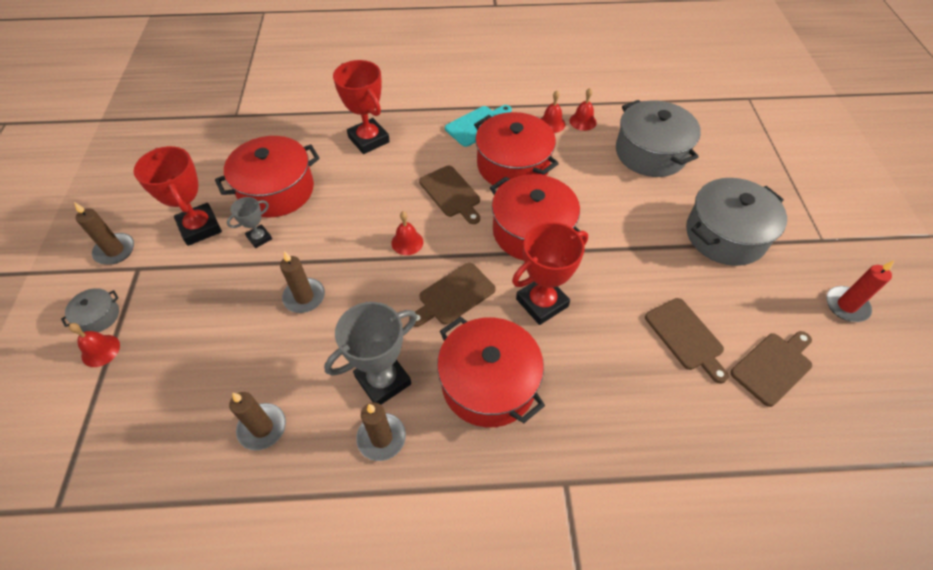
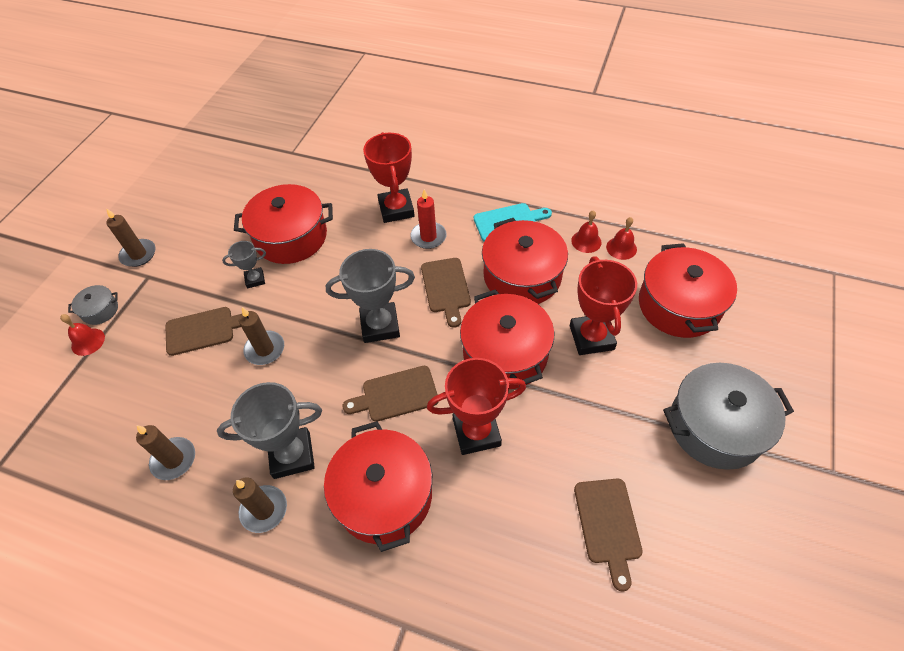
camera: 25 degrees right, 0 degrees up
red trophy [134,146,222,246] -> red trophy moved to [570,256,637,355]
red bell [391,211,423,255] -> grey trophy [326,249,415,343]
grey pot [616,100,701,177] -> red pot [639,243,737,338]
brown cutting board [730,331,812,407] -> brown cutting board moved to [165,307,242,356]
red candle [826,261,894,322] -> red candle moved to [410,189,447,249]

